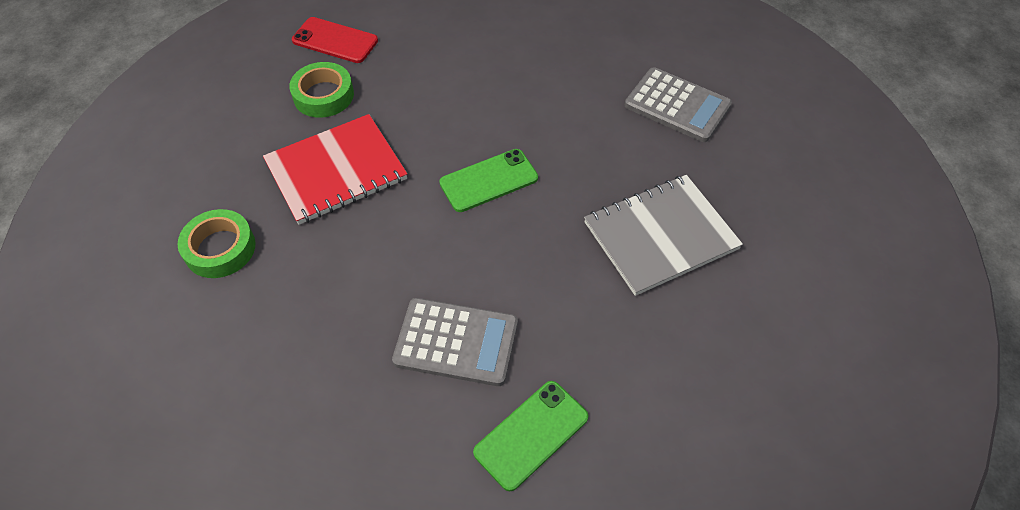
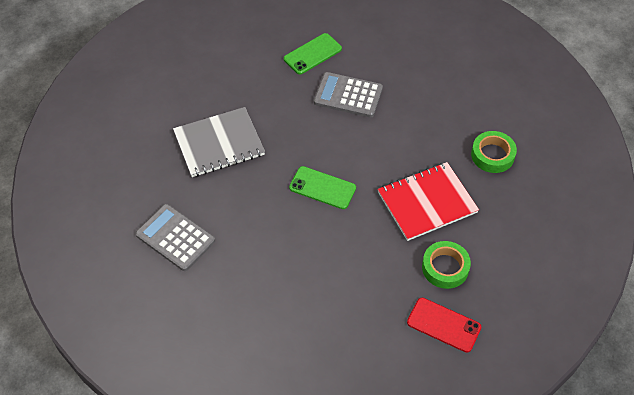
camera: 175 degrees left, 0 degrees up
green phone [439,149,538,212] -> green phone turned 45 degrees clockwise [289,166,356,209]

